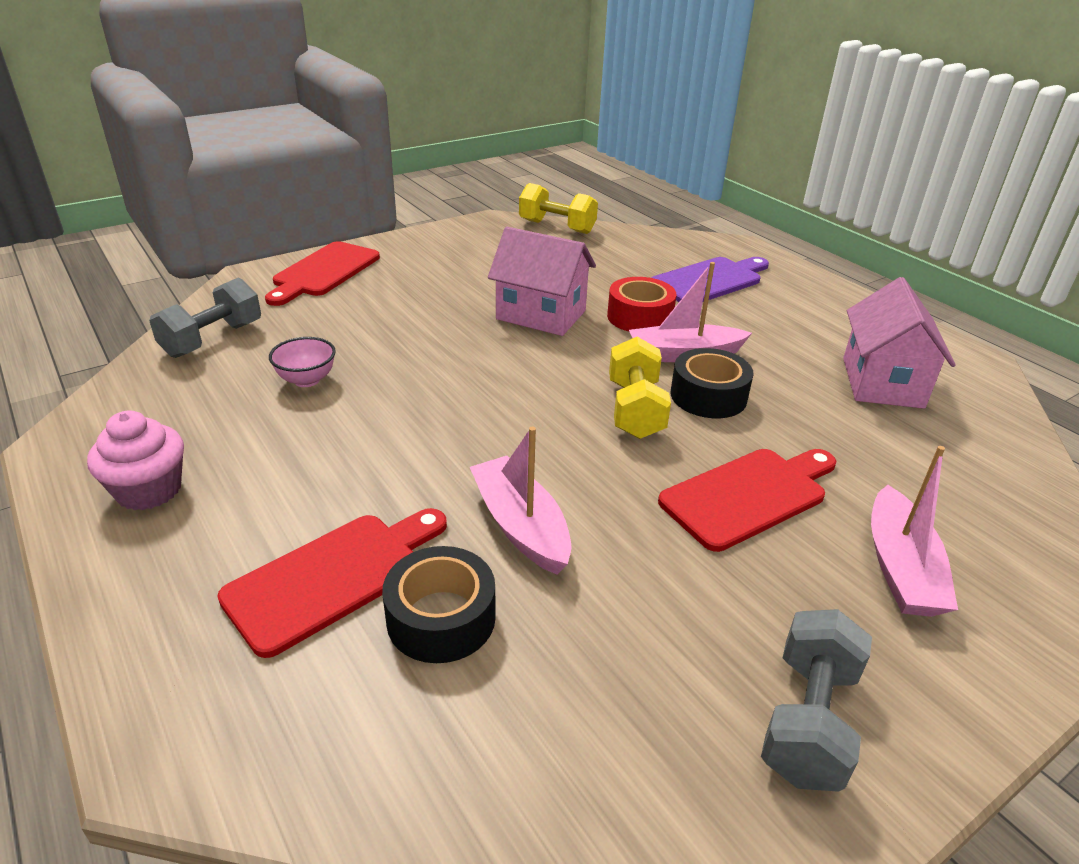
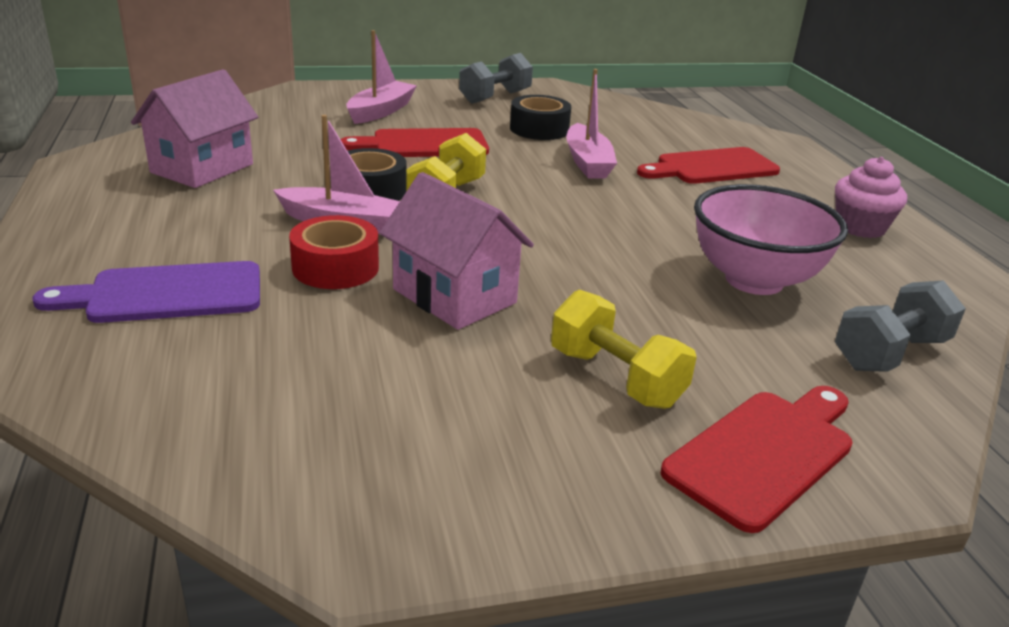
camera: 160 degrees left, 5 degrees down
pink bowl [269,337,336,387] -> pink bowl [694,184,848,295], size x2.09
black tape [382,546,495,663] -> black tape moved to [510,95,571,140]
yellow dumbbell [519,183,598,234] -> yellow dumbbell moved to [551,290,697,409]

